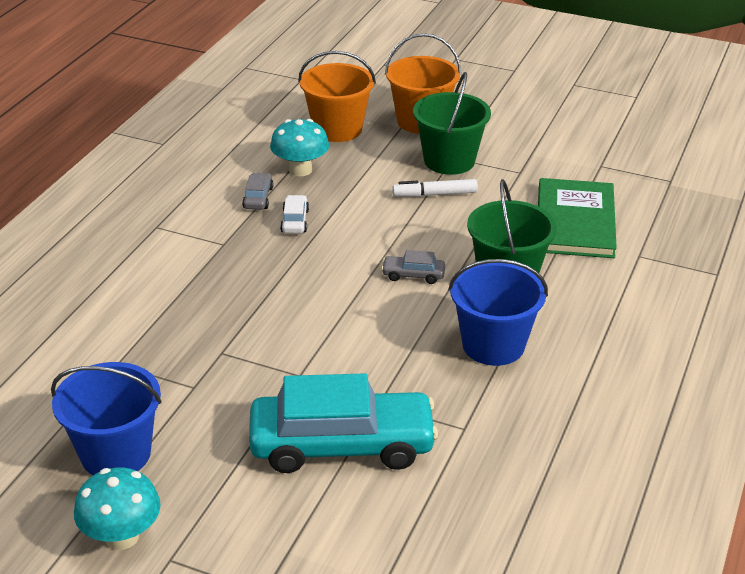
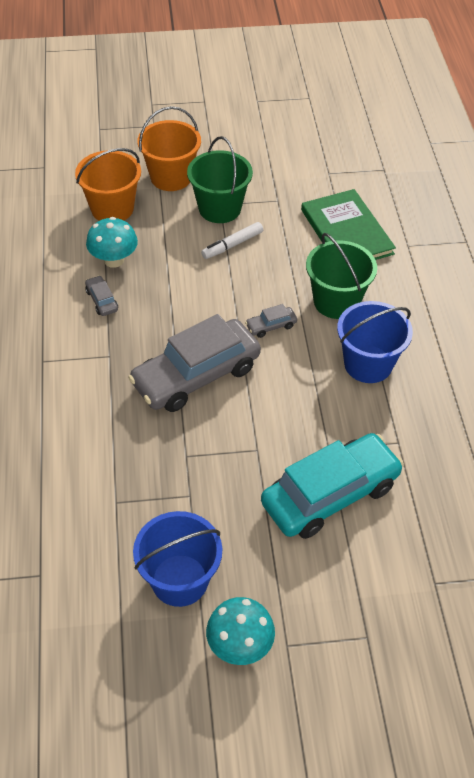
camera: 30 degrees left, 15 degrees up
white car [280,195,309,234] -> none
none -> grey car [128,314,261,412]

